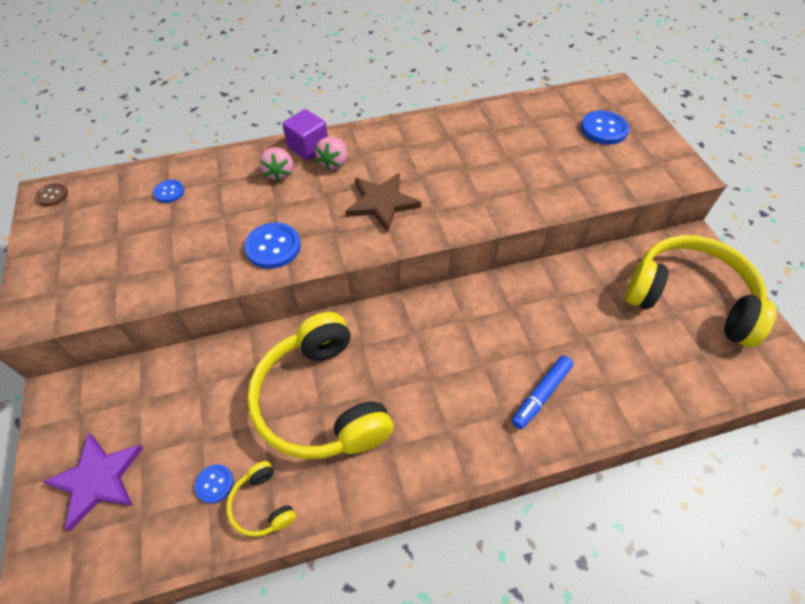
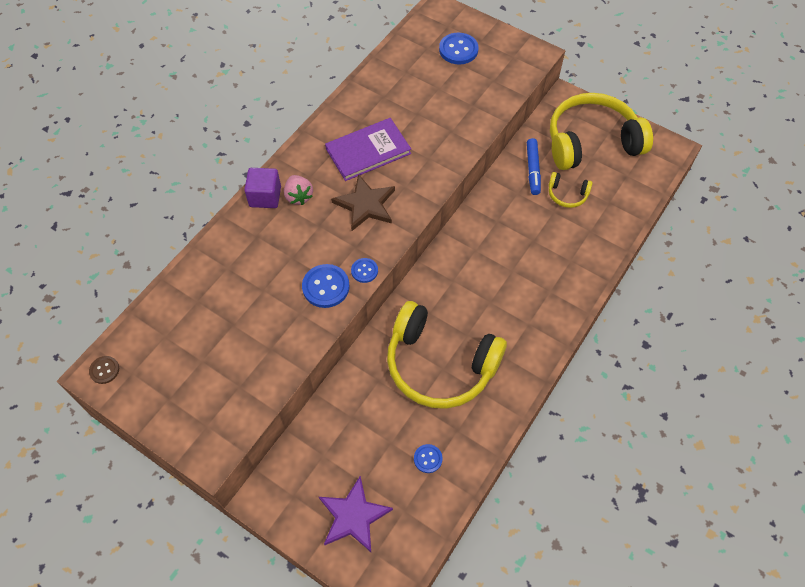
camera: 40 degrees left, 5 degrees up
blue button [153,180,184,203] -> blue button moved to [351,258,378,283]
yellow headphones [227,461,296,537] -> yellow headphones moved to [549,172,593,208]
pink strawberry [259,147,293,181] -> none
blue marker [512,355,574,429] -> blue marker moved to [527,138,541,195]
none -> purple book [325,118,411,181]

